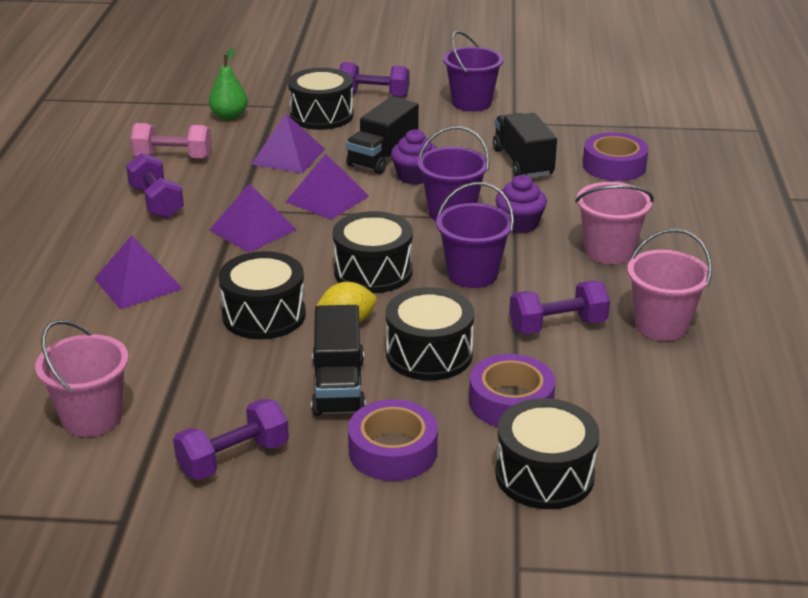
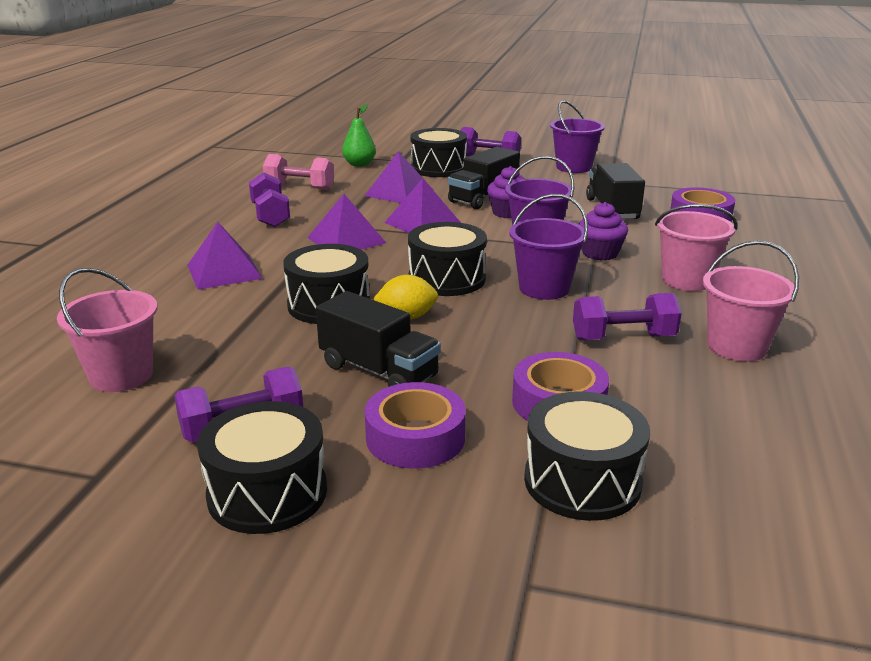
camera: 10 degrees right, 5 degrees down
black truck [311,305,366,416] -> black truck turned 60 degrees counterclockwise [316,291,441,387]
black drum [386,287,474,381] -> black drum moved to [197,401,327,534]

